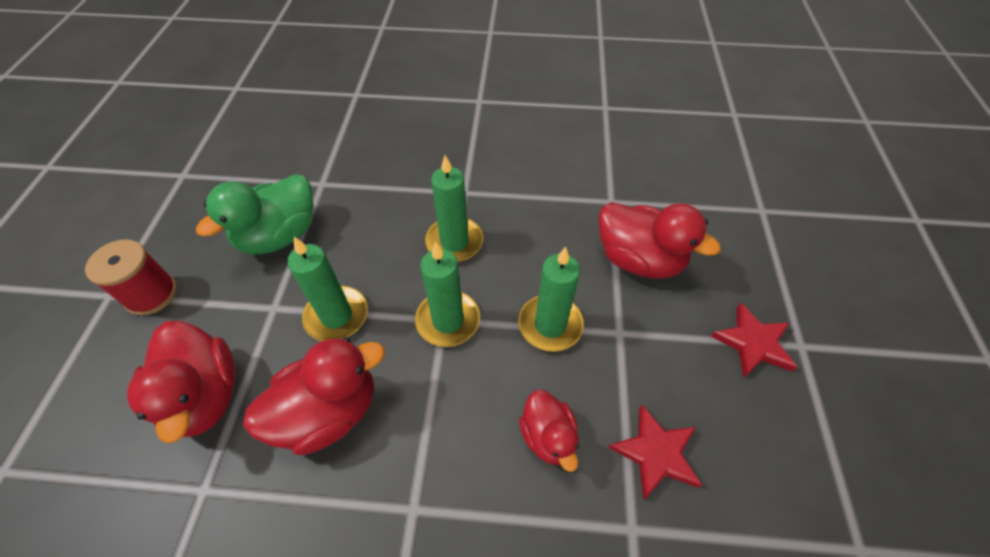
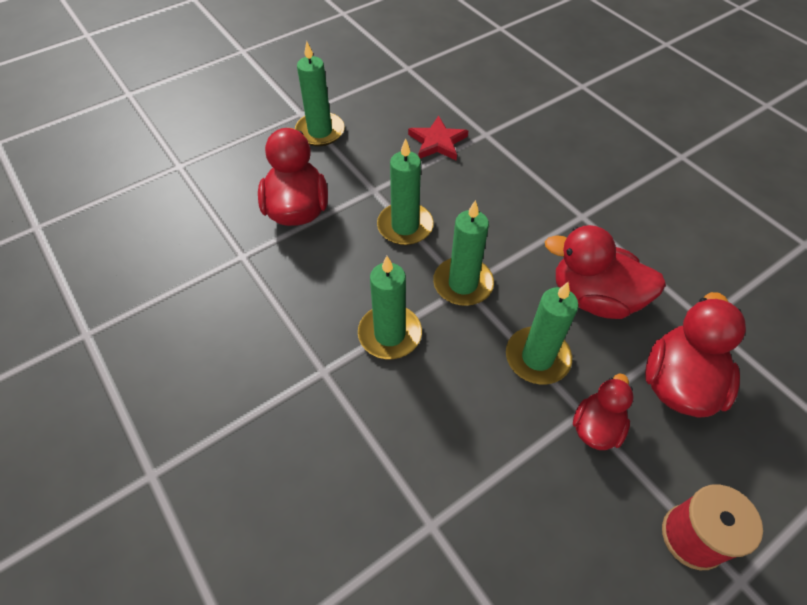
camera: 130 degrees left, 0 degrees up
green duck [196,174,313,254] -> none
red duck [519,390,579,472] -> red duck moved to [573,374,634,450]
red star [710,303,798,377] -> green candle [295,41,345,146]

